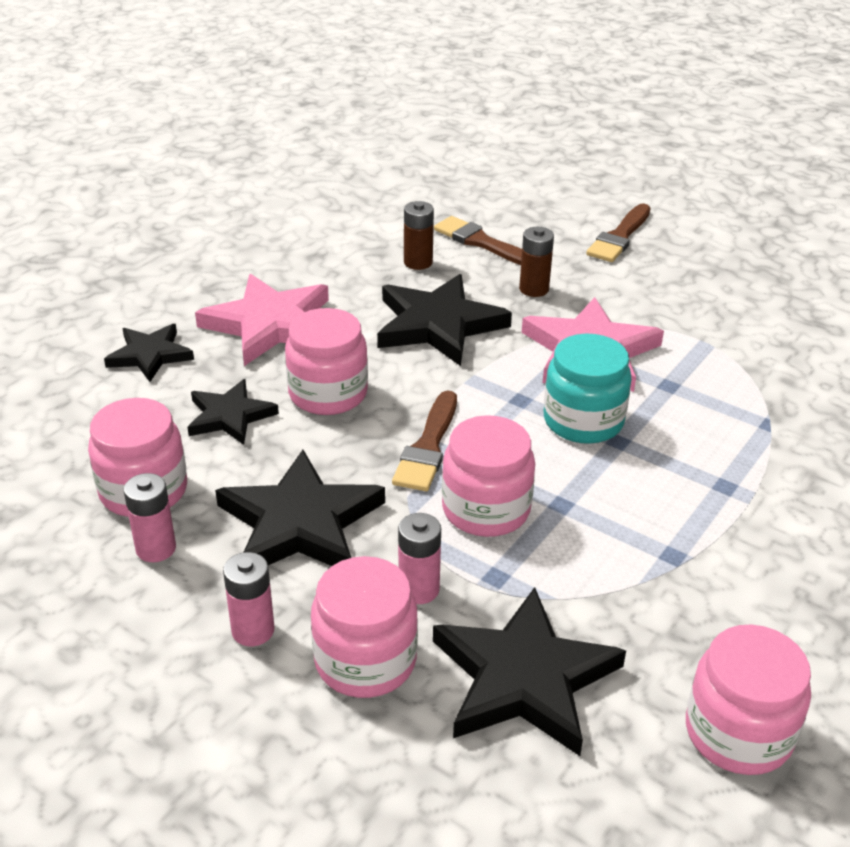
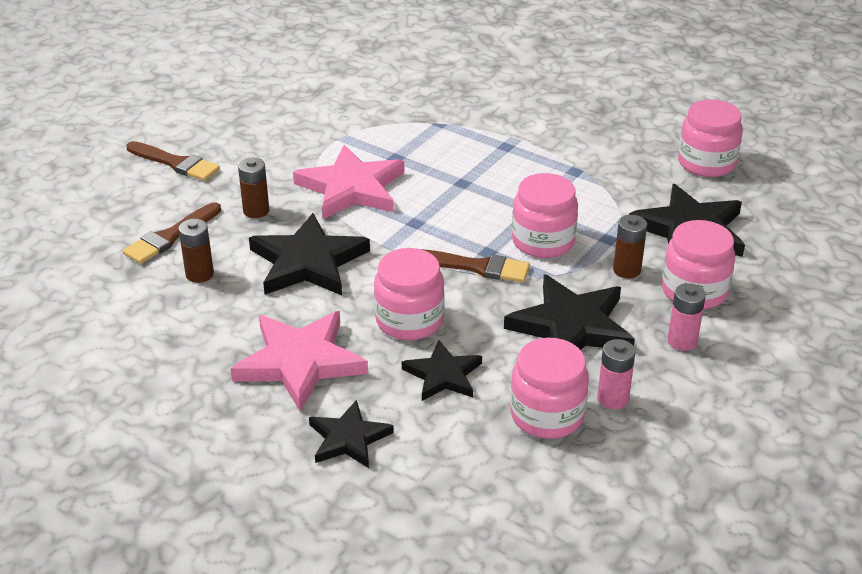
camera: 90 degrees left, 0 degrees up
pink battery [398,513,441,604] -> brown battery [613,215,647,279]
turquoise jar [544,334,632,444] -> none

